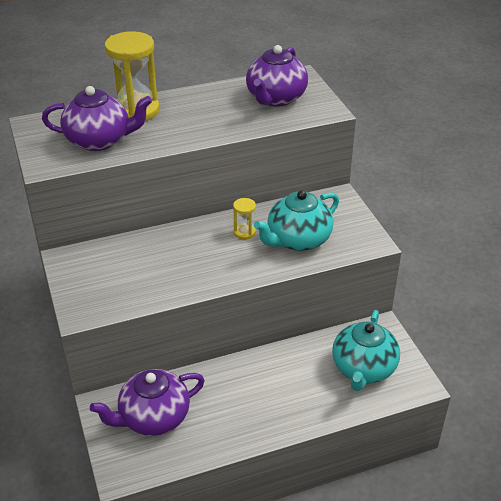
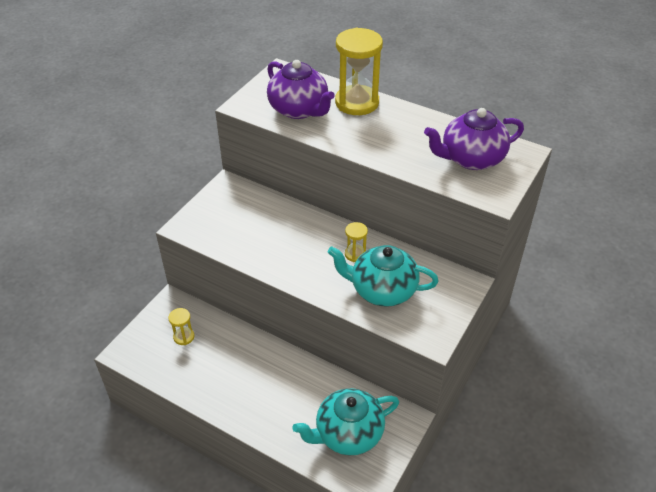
camera: 50 degrees right, 5 degrees up
purple teapot [90,369,205,436] -> yellow hourglass [168,308,194,345]

